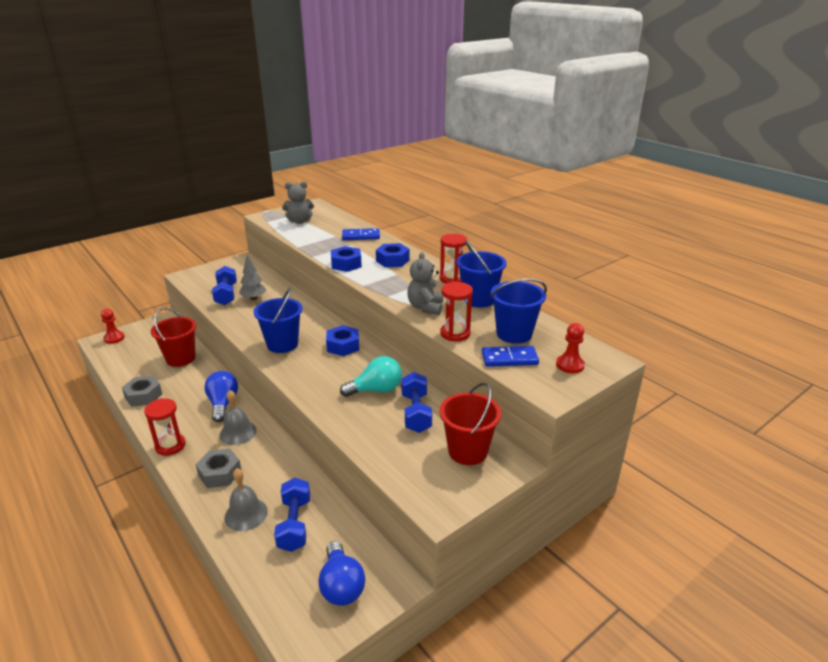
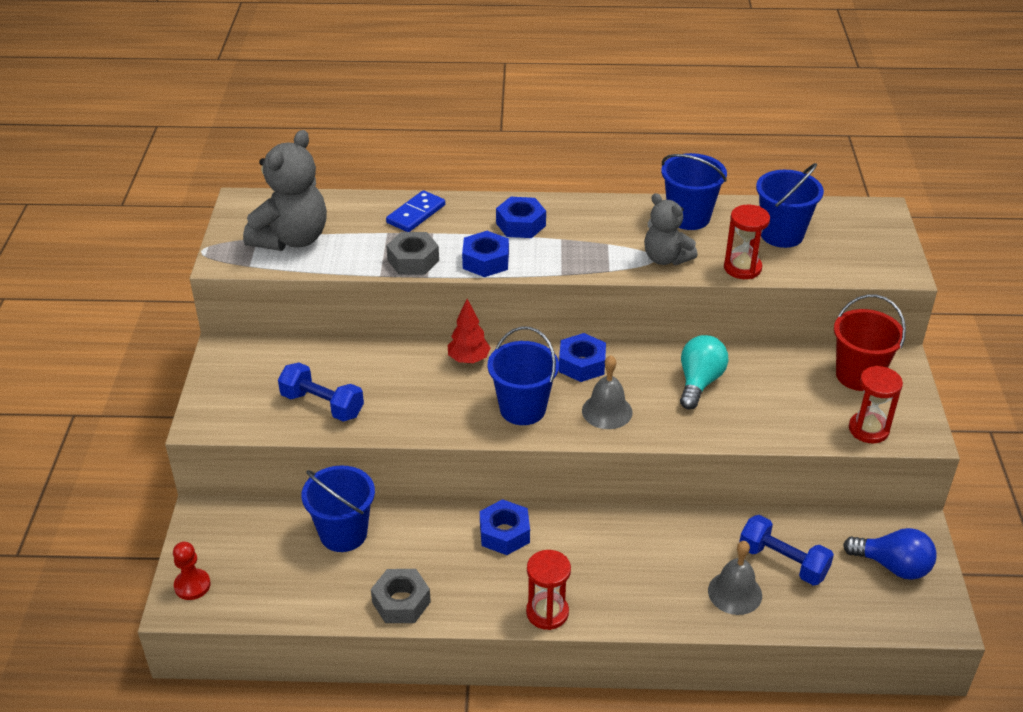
camera: 50 degrees left, 10 degrees up
red bucket [151,307,196,367] -> blue bucket [301,465,375,552]
grey nut [196,448,241,488] -> grey nut moved to [386,232,439,275]
blue light bulb [204,371,238,422] -> blue nut [480,499,530,555]
grey bell [219,390,256,445] -> grey bell moved to [582,355,633,429]
grey tree [239,255,266,300] -> none
grey teddy bear [282,181,314,224] -> grey teddy bear [243,130,327,251], size x1.60
blue dumbbell [401,372,432,433] -> none
red hourglass [440,234,467,284] -> red hourglass moved to [849,366,903,443]
blue domino [482,346,539,367] -> none
red pawn [556,323,585,373] -> none
none -> red tree [448,299,490,363]

